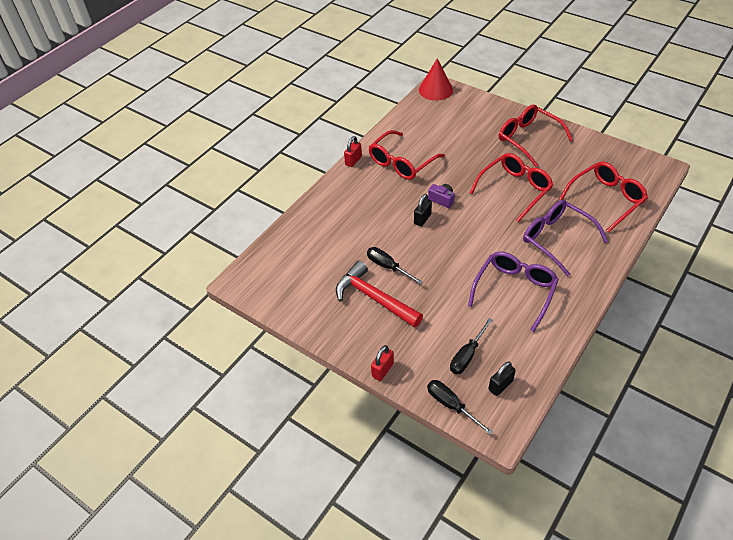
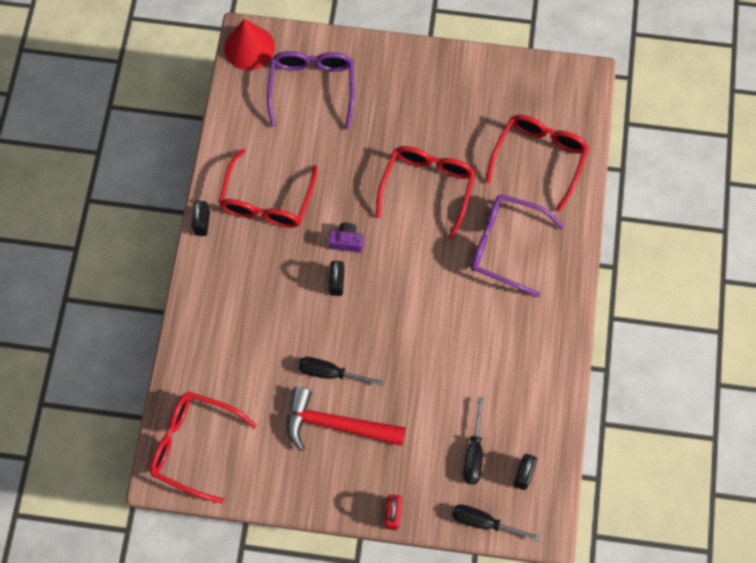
camera: 30 degrees left, 20 degrees up
red padlock [344,136,362,167] -> black padlock [192,200,210,236]
purple glasses [468,252,559,332] -> purple glasses moved to [267,51,354,129]
red glasses [499,105,573,167] -> red glasses moved to [150,391,257,504]

